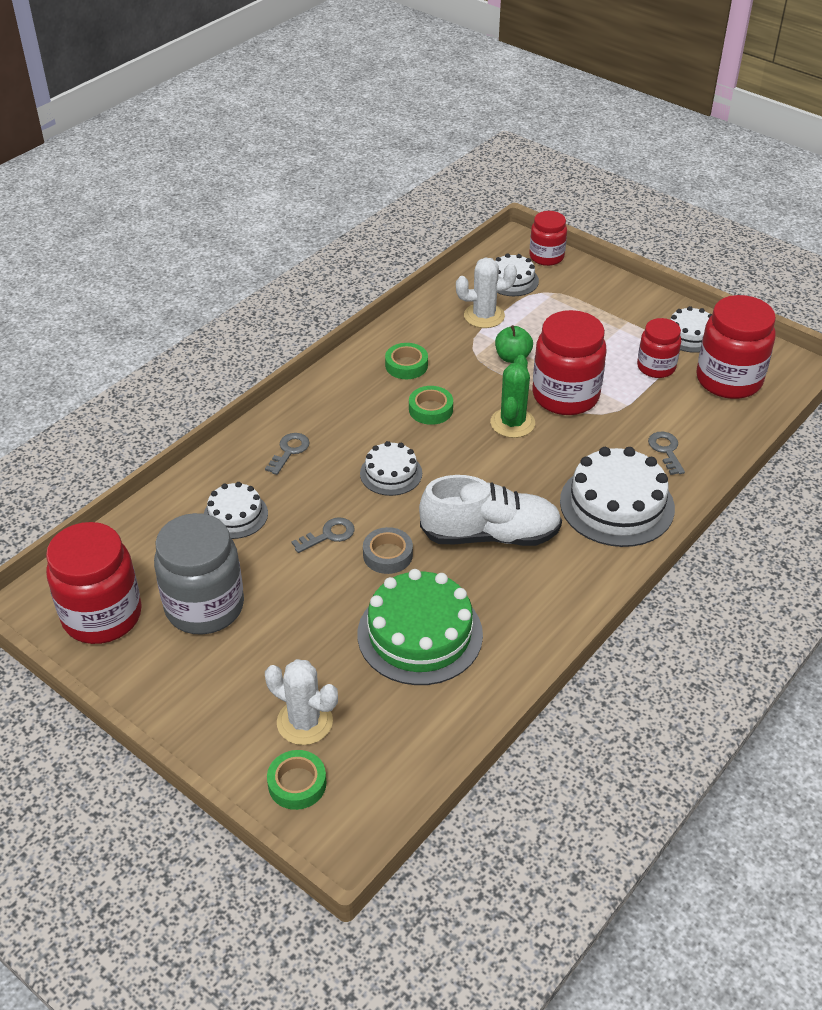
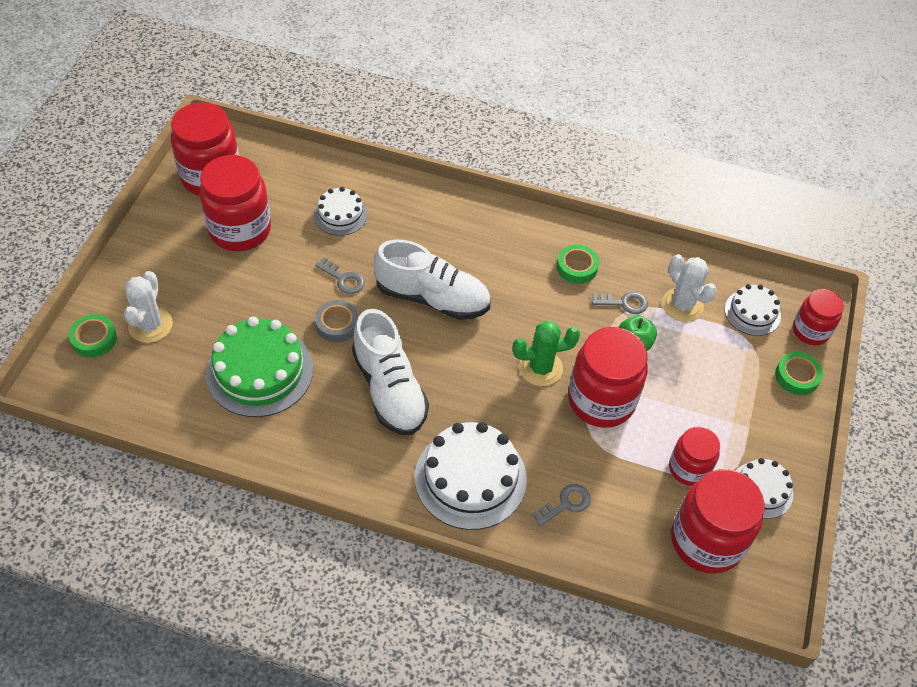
camera: 65 degrees right, 10 degrees up
grey jar [154,513,244,635] -> red jar [199,155,271,251]
grey key [265,433,309,475] -> grey key moved to [592,292,648,314]
white cake [360,441,422,496] -> white shoe [374,240,490,320]
green tape [409,386,453,425] -> green tape moved to [775,352,823,395]

